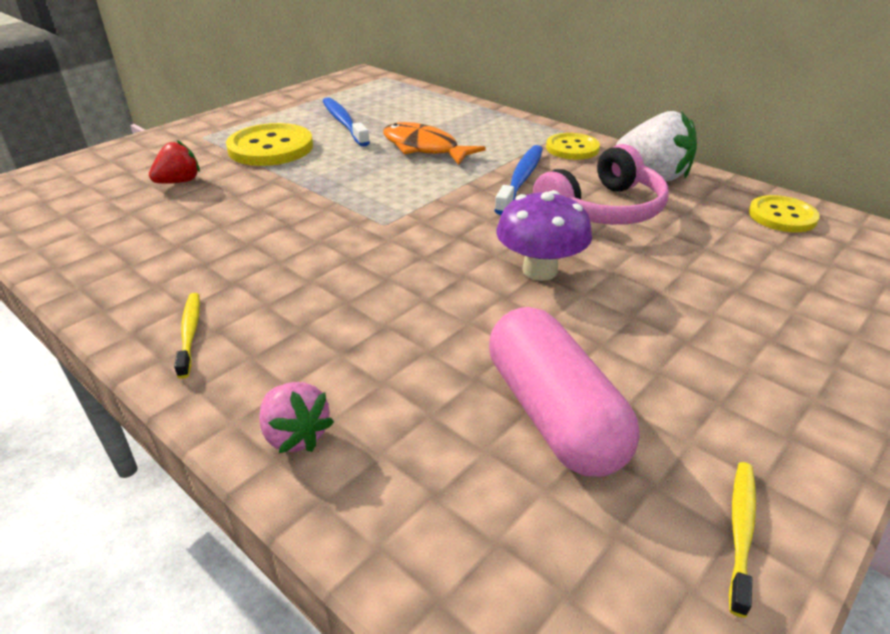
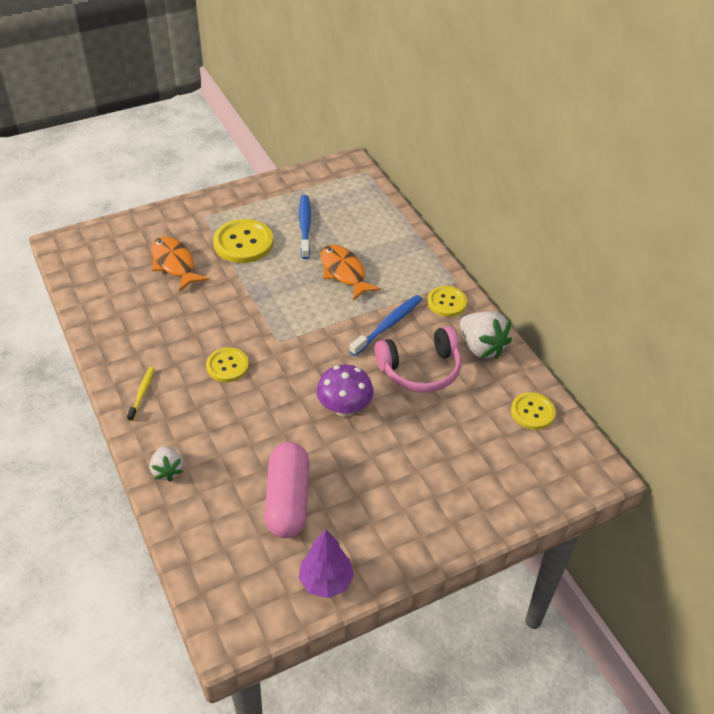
camera: 20 degrees right, 10 degrees up
red strawberry [149,140,200,184] -> orange fish [151,237,209,292]
pink strawberry [259,382,334,453] -> white strawberry [150,446,184,482]
yellow toothbrush [729,462,756,618] -> purple tree [299,529,354,598]
none -> yellow button [206,347,249,382]

